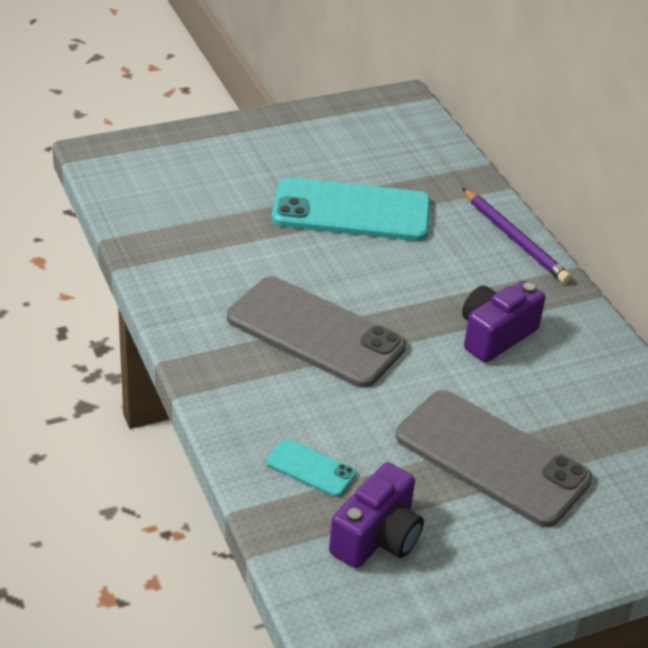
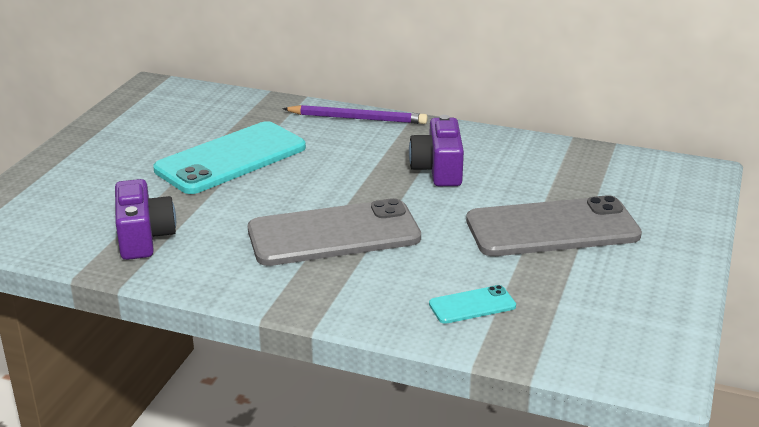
camera: 45 degrees left, 10 degrees down
purple camera [329,462,424,568] -> purple camera moved to [115,179,176,260]

